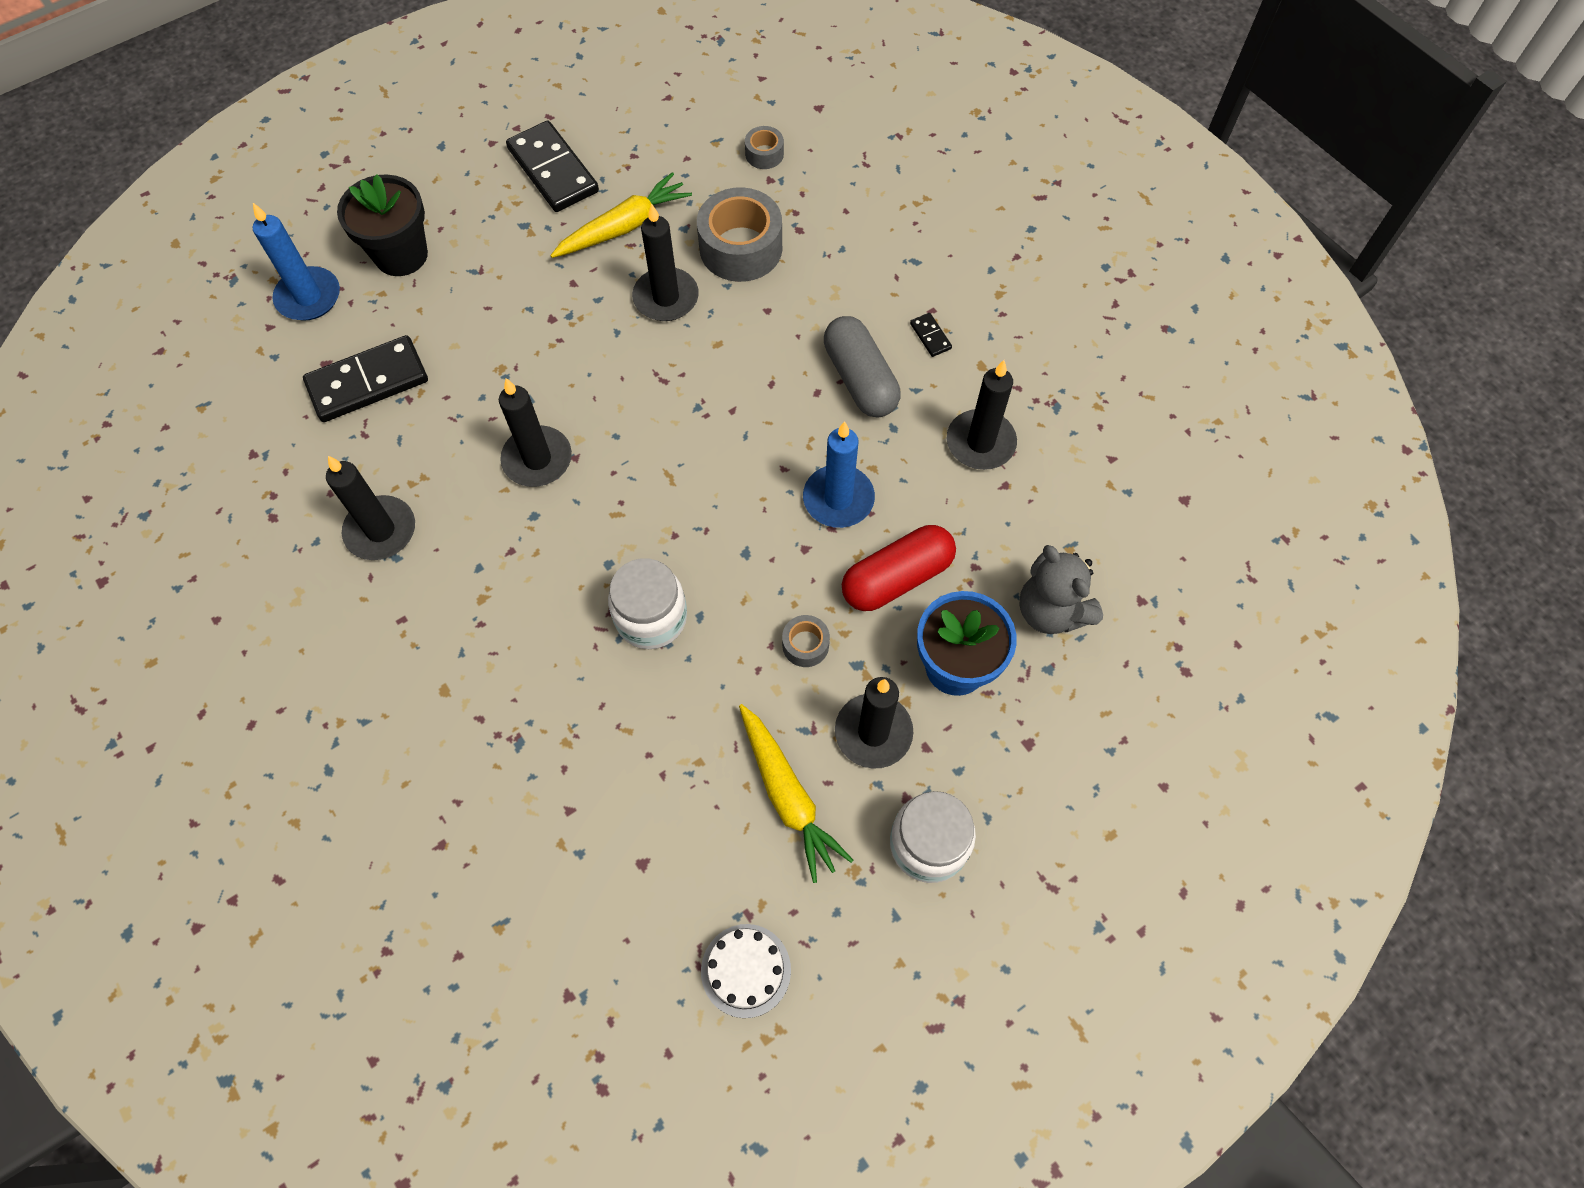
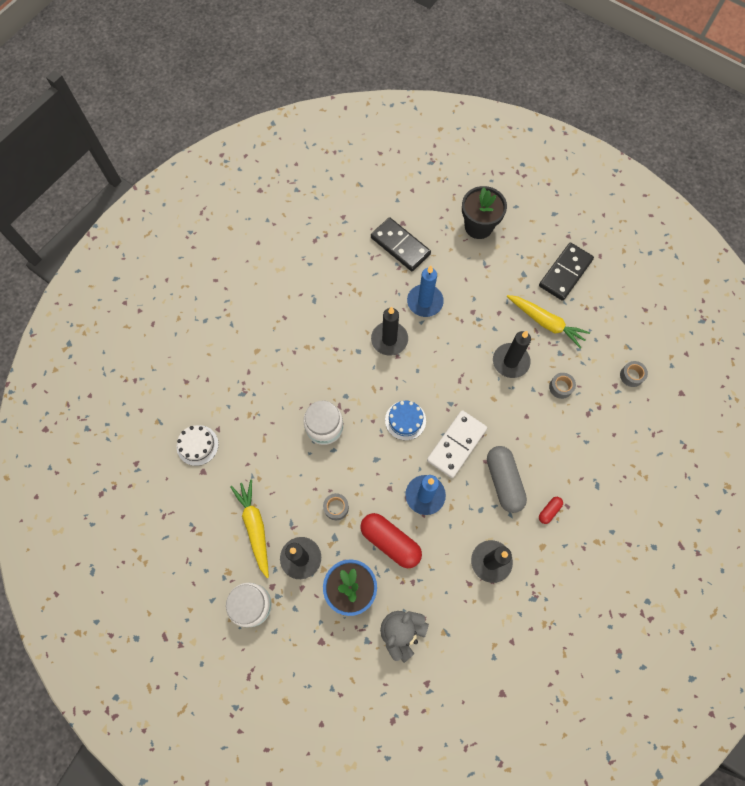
camera: 70 degrees right, 5 degrees up
blue candle [253,203,340,321] -> blue candle moved to [407,266,444,317]
black candle [326,456,415,560] -> none
grey tape [697,187,782,282] -> grey tape [549,373,576,399], size x0.48
white cake [701,924,791,1018] -> white cake moved to [177,425,219,466]
yellow carrot [739,704,853,883] -> yellow carrot turned 120 degrees clockwise [230,479,269,578]
grey capsule [824,316,901,418] -> grey capsule turned 60 degrees counterclockwise [487,446,527,513]
black domino [910,313,952,357] -> red capsule [539,497,563,524]
none -> blue cake [385,401,426,440]
none -> white domino [427,410,487,478]

